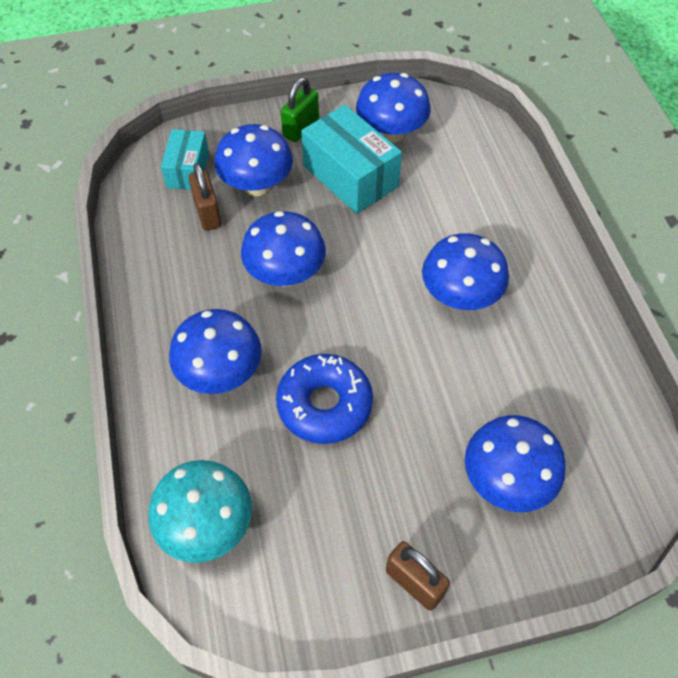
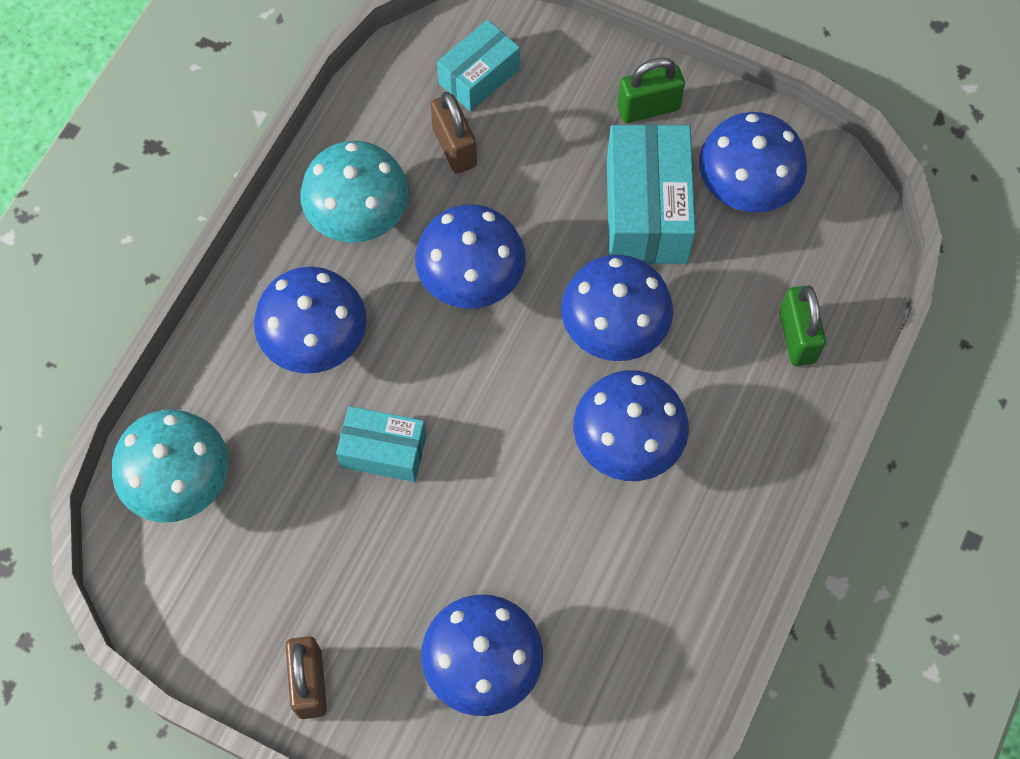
camera: 40 degrees right, 10 degrees up
brown padlock [189,163,222,231] -> brown padlock turned 45 degrees counterclockwise [430,92,477,174]
blue mushroom [215,124,293,196] -> blue mushroom moved to [561,255,673,361]
blue donut [276,354,373,444] -> turquoise box [336,406,426,482]
none -> turquoise mushroom [301,141,409,243]
none -> green padlock [779,285,826,366]

